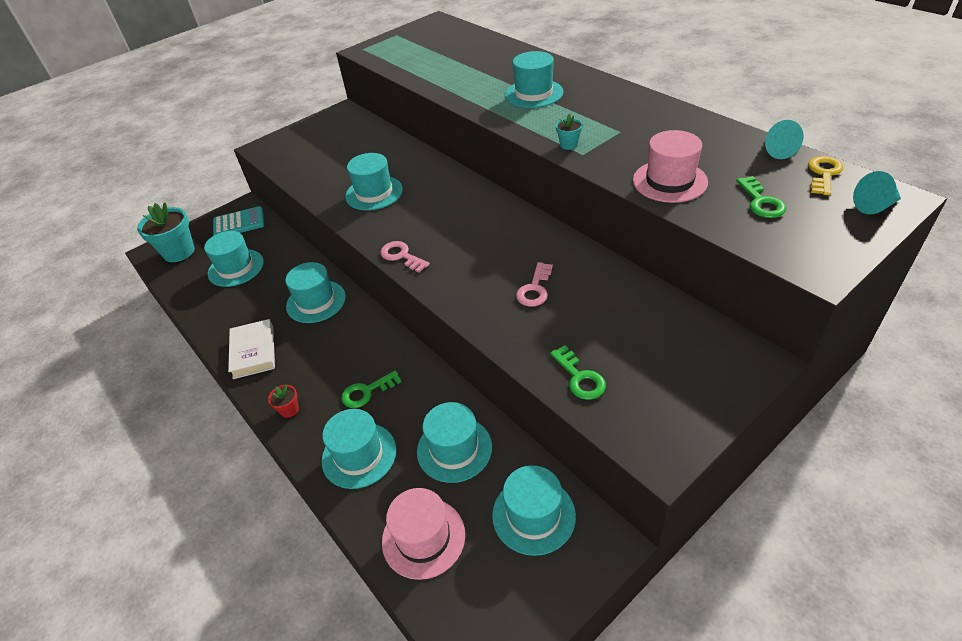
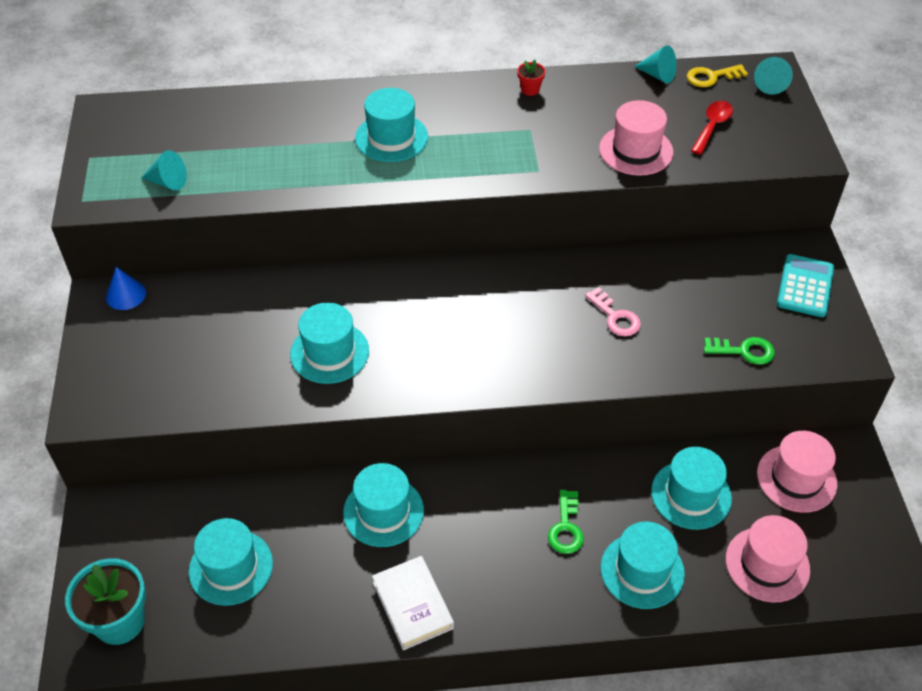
camera: 60 degrees left, 5 degrees up
turquoise calculator [213,206,265,235] -> turquoise calculator moved to [777,254,834,317]
white book [228,319,275,379] -> white book turned 45 degrees clockwise [372,556,454,650]
red flower pot [268,384,299,418] -> red flower pot moved to [517,60,546,96]
pink key [380,241,430,272] -> none
turquoise hat [492,465,576,556] -> pink hat [757,431,837,513]
turquoise flower pot [556,114,583,150] -> none
green key [736,176,786,218] -> red spoon [691,101,733,155]
yellow key [808,156,843,196] -> yellow key turned 75 degrees counterclockwise [687,64,748,87]
none -> blue cone [106,267,146,310]
none -> turquoise cone [142,150,187,191]

